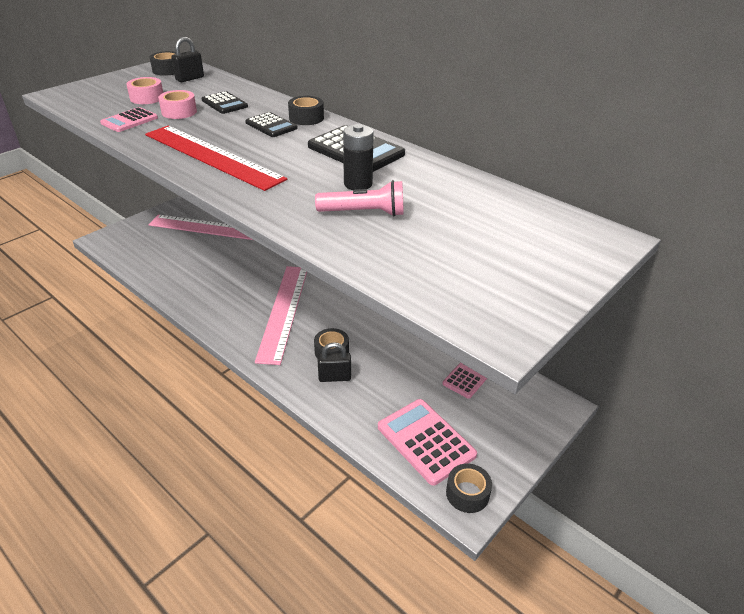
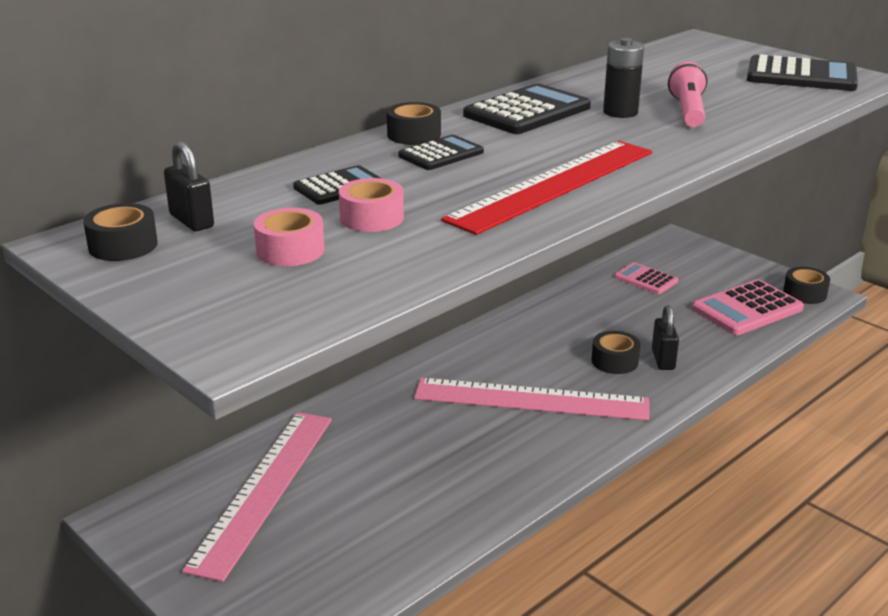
camera: 85 degrees left, 10 degrees down
pink calculator [100,107,158,132] -> none
none -> black calculator [747,54,858,91]

